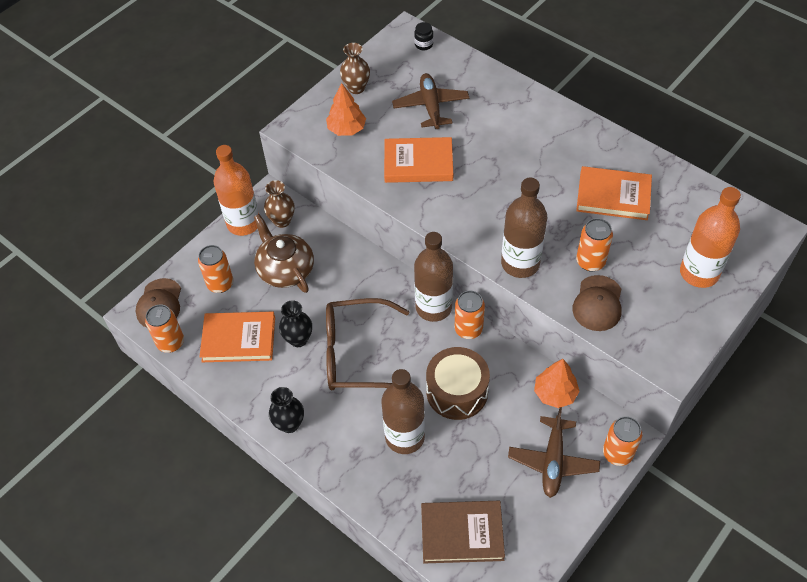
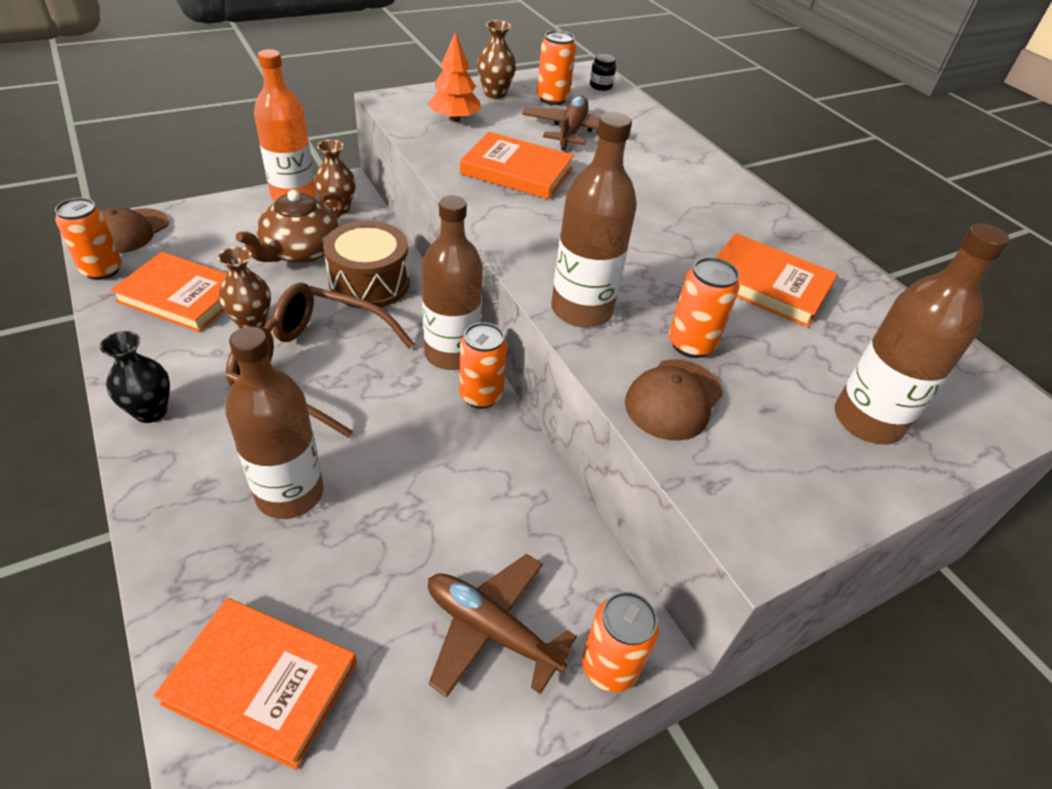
camera: 15 degrees right, 10 degrees down
orange can [198,245,233,293] -> orange can moved to [537,30,576,105]
brown teapot [254,214,314,293] -> brown teapot turned 135 degrees counterclockwise [236,190,344,263]
black vase [279,300,312,347] -> brown vase [218,247,271,329]
brown book [421,501,505,563] -> orange book [153,598,357,770]
brown drum [426,347,490,420] -> brown drum moved to [323,221,410,308]
brown plane [508,407,600,498] -> brown plane turned 90 degrees clockwise [428,554,577,698]
orange tree [534,359,580,408] -> none
orange bottle [680,187,741,288] -> brown bottle [835,223,1010,444]

